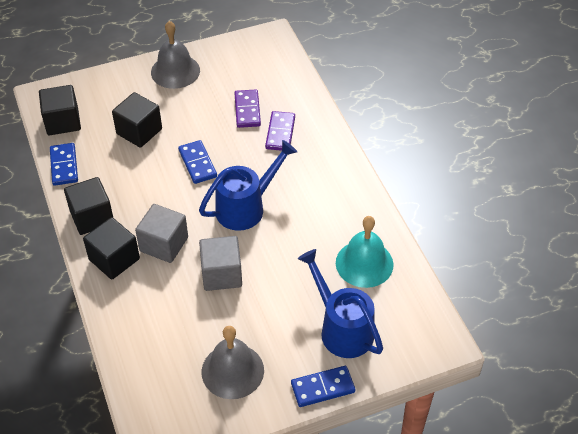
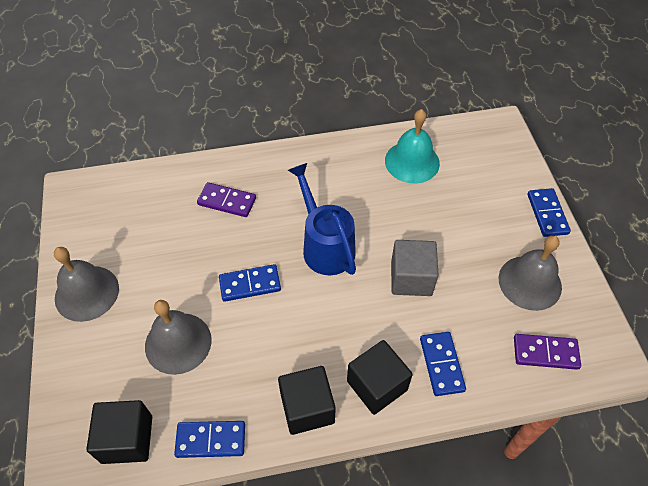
camera: 80 degrees left, 5 degrees up
black cube [112,92,162,148] -> grey bell [145,300,212,375]
grey cube [135,204,188,263] -> none
purple domino [234,90,261,128] -> purple domino moved to [514,334,581,370]
blue watering can [298,249,383,358] -> none
none -> blue domino [420,332,466,396]

